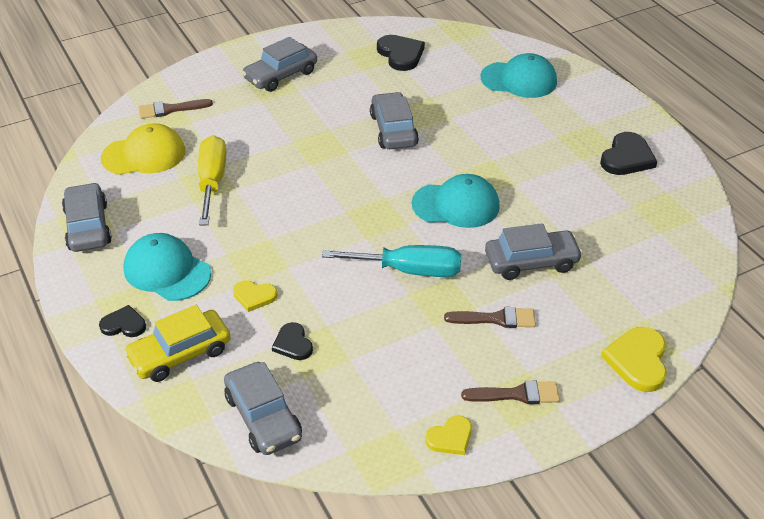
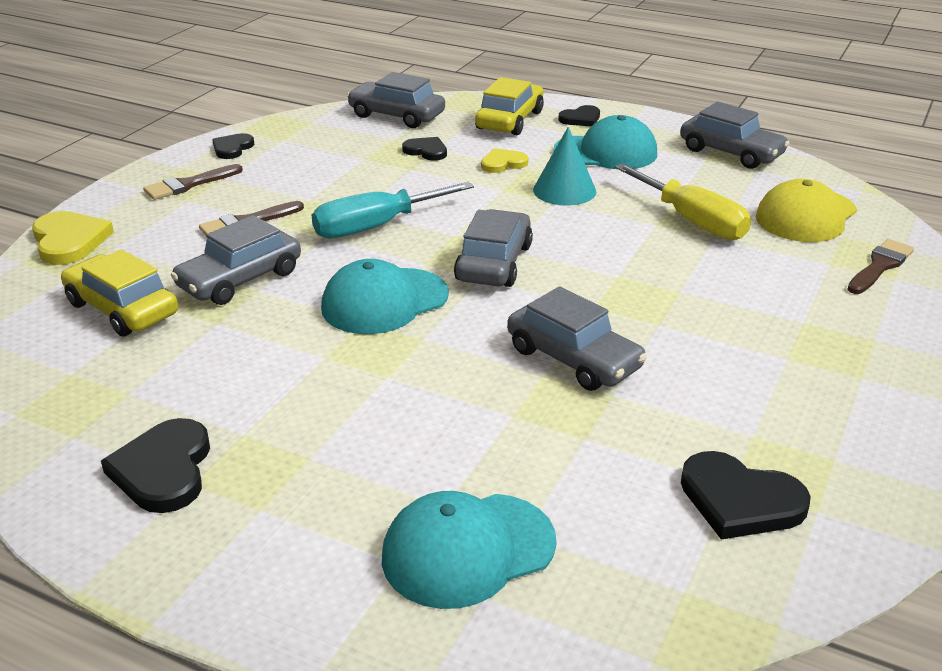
camera: 145 degrees right, 10 degrees down
grey car [242,37,317,92] -> grey car moved to [454,209,533,287]
yellow heart [425,416,472,455] -> black heart [212,133,254,159]
none -> yellow car [61,249,178,337]
none -> turquoise cone [533,127,596,205]

